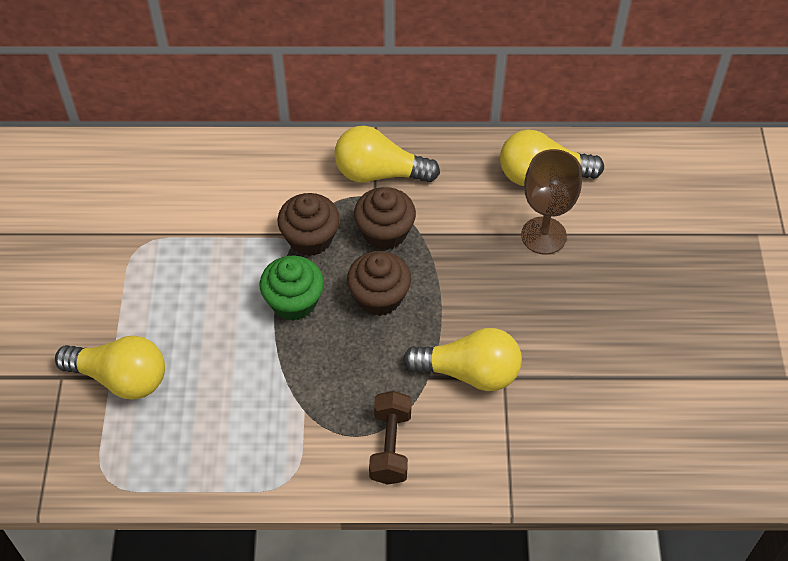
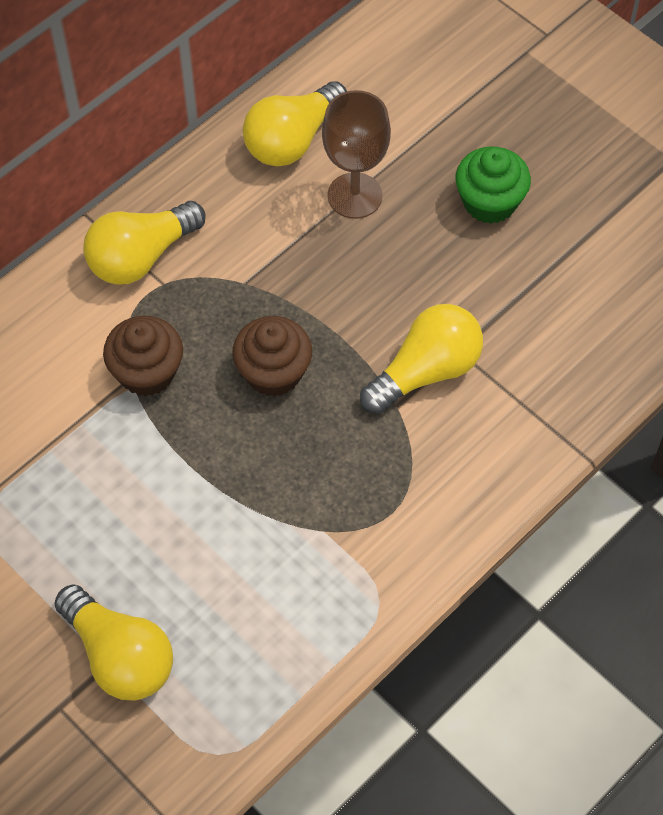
camera: 45 degrees left, 5 degrees up
yellow light bulb [55,336,165,400] -> yellow light bulb turned 75 degrees clockwise [54,584,173,700]
green cupcake [260,256,324,321] -> green cupcake moved to [456,147,531,224]
brown cupcake [354,187,416,250] -> none
brown dumbbell [369,391,412,485] -> none

